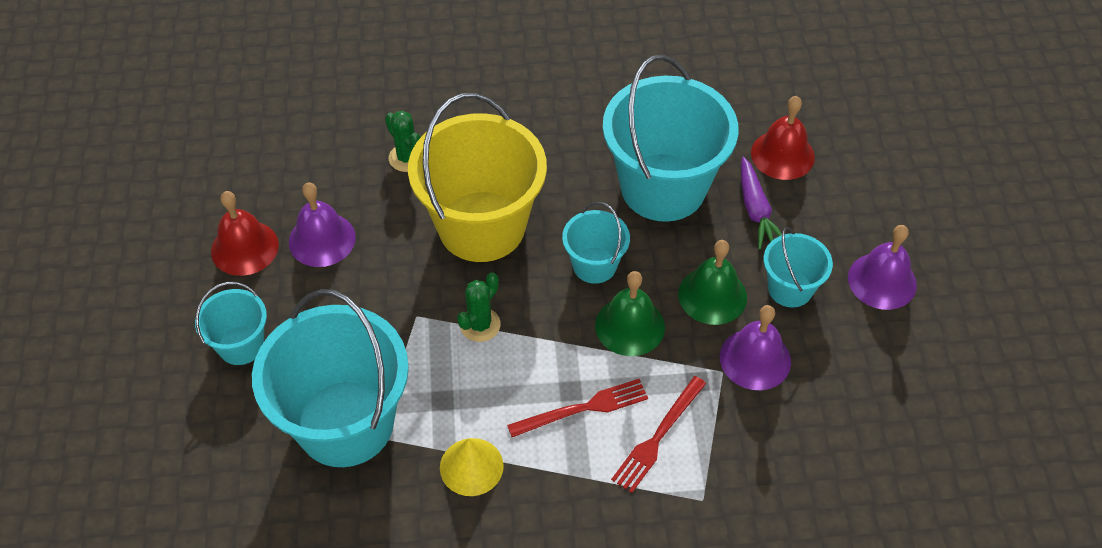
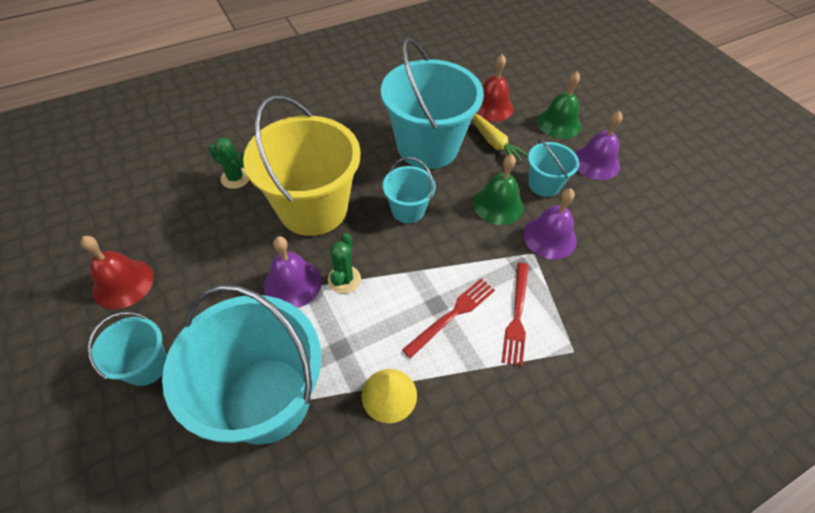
camera: 25 degrees left, 0 degrees up
purple bell [289,182,356,267] -> purple bell moved to [264,236,322,308]
green bell [595,271,665,356] -> green bell moved to [537,71,581,139]
purple carrot [741,157,782,250] -> yellow carrot [472,114,528,161]

